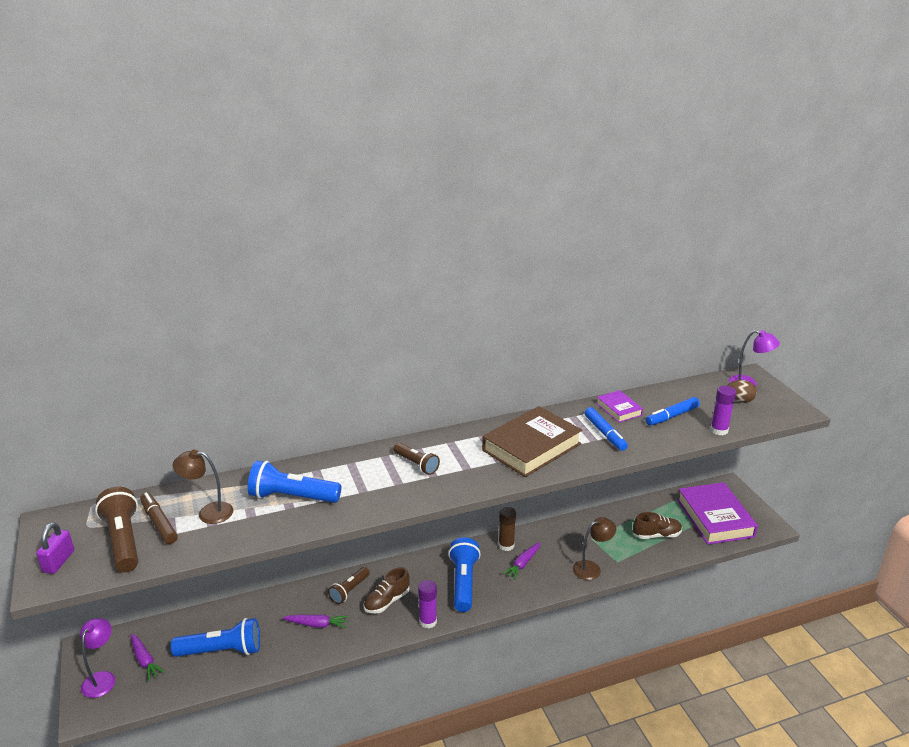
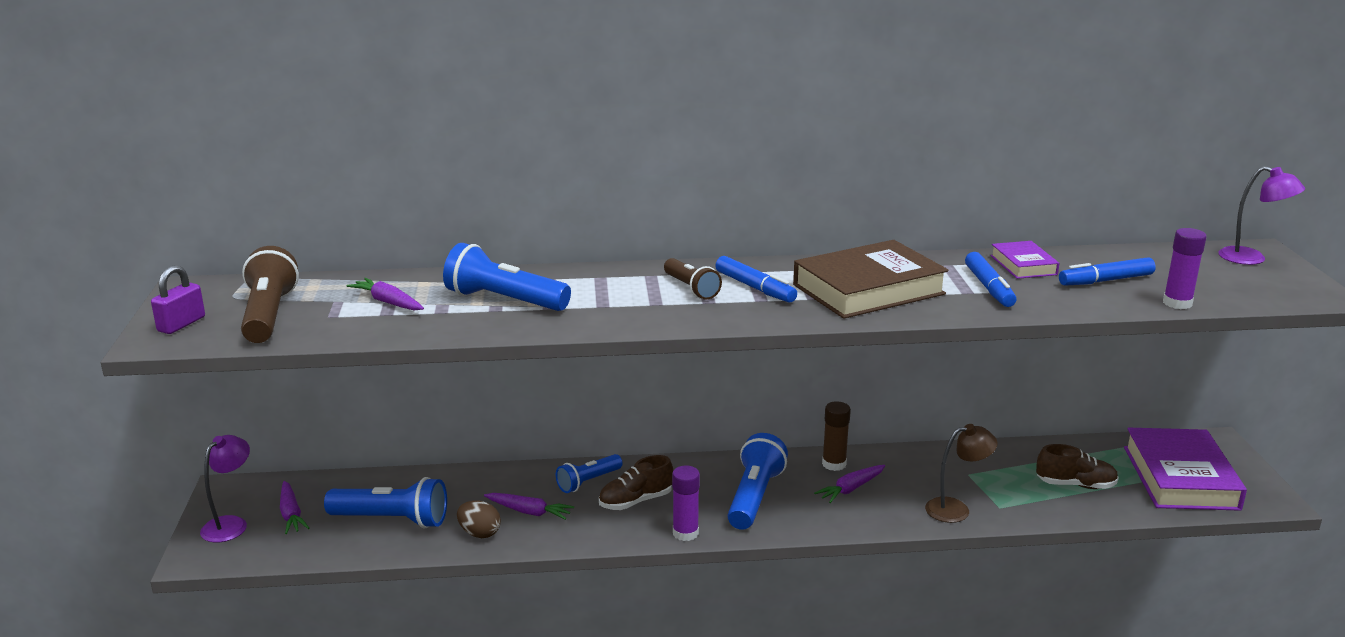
camera: 15 degrees right, 5 degrees down
brown marker [140,492,178,544] -> none
brown lamp [173,450,233,524] -> purple carrot [347,278,424,310]
brown flashlight [328,567,370,604] -> blue flashlight [556,454,623,493]
brown egg [727,380,757,403] -> brown egg moved to [457,501,501,538]
none -> blue marker [715,256,797,303]

